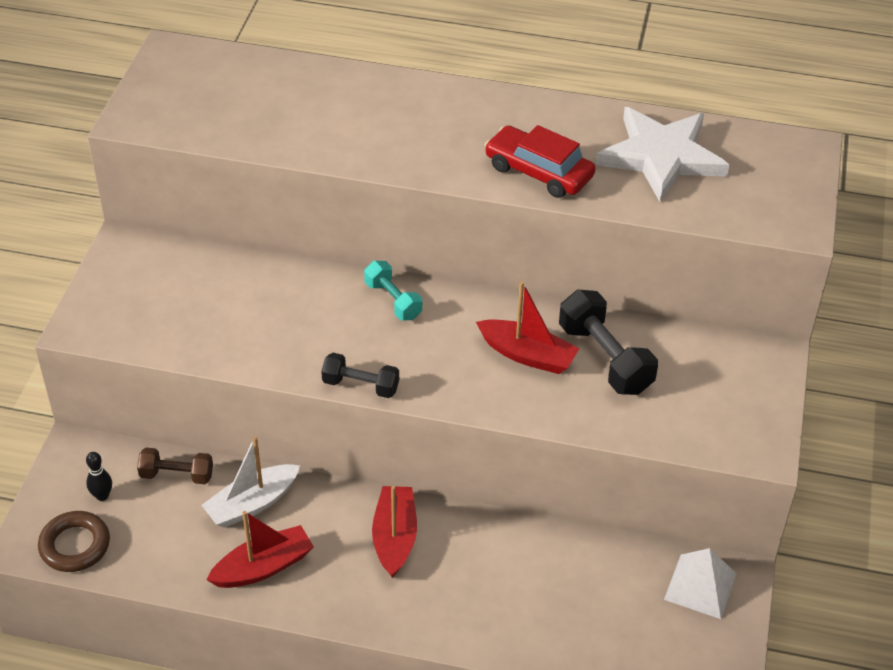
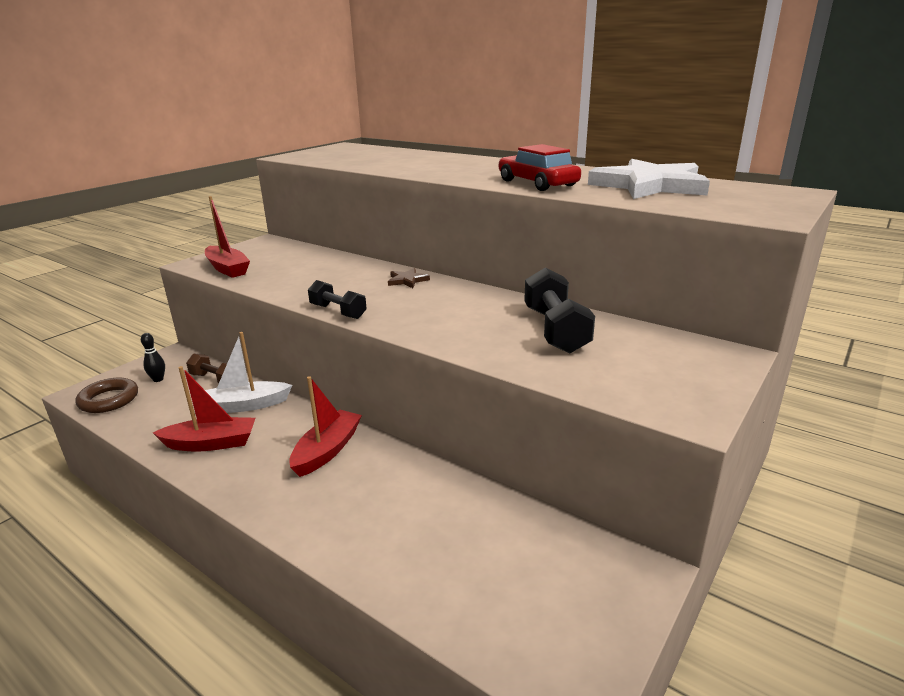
camera: 25 degrees right, 20 degrees down
turquoise dumbbell [364,261,422,320] -> brown star [388,268,430,288]
red boat [476,281,580,374] -> red boat moved to [205,196,250,278]
white pyramid [664,548,737,619] -> none

